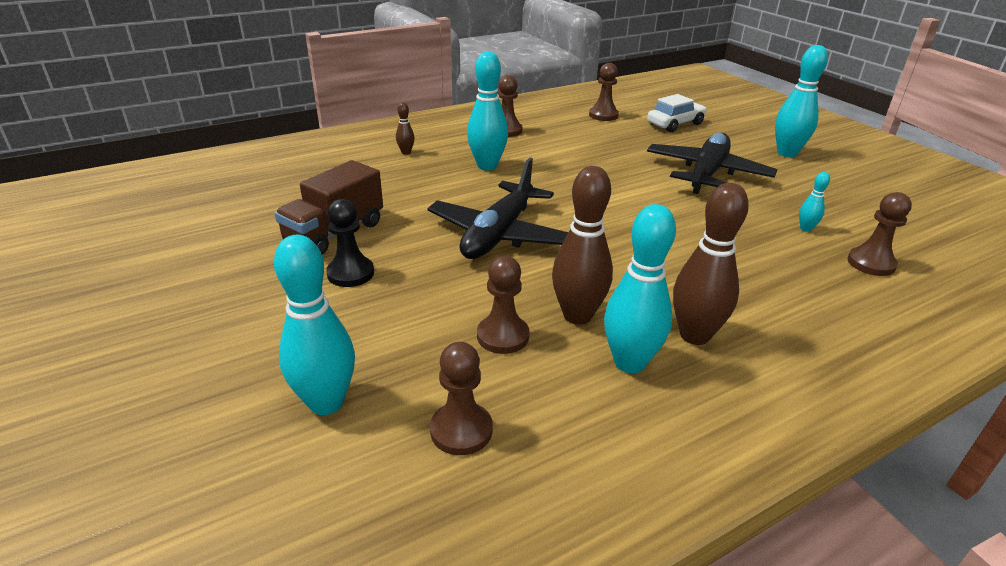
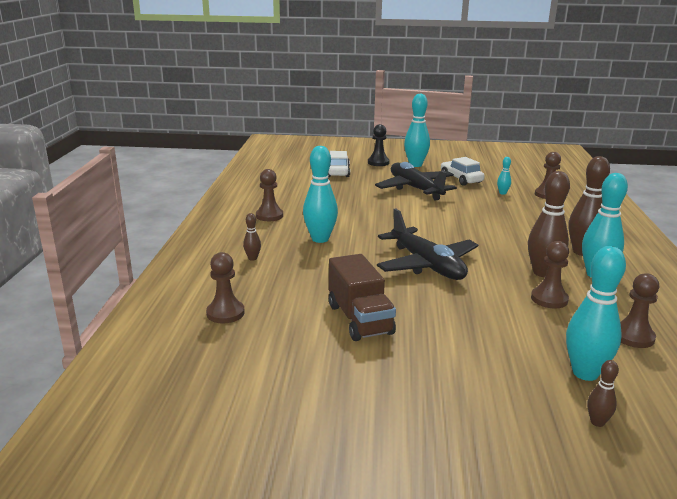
camera: 55 degrees left, 10 degrees down
black pawn [326,199,374,287] -> black pawn moved to [368,124,390,166]
brown pawn [589,63,619,121] -> brown pawn moved to [206,252,245,324]
none -> white car [441,157,485,186]
none -> brown bowling pin [587,360,619,427]

